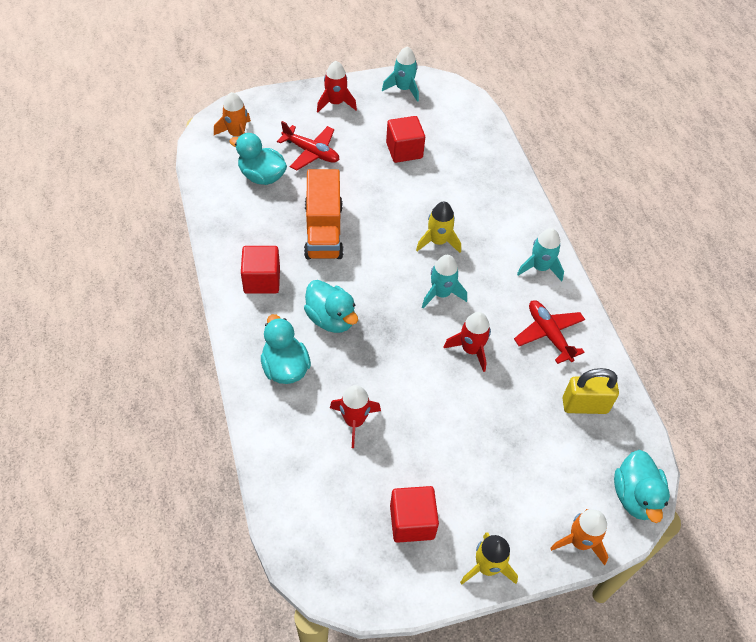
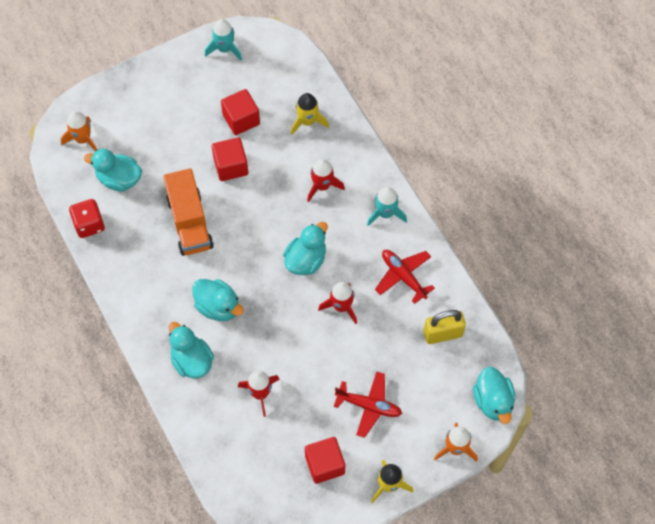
camera: 10 degrees left, 10 degrees up
red cube [241,246,280,294] -> red cube moved to [212,137,248,181]
red plane [277,121,339,171] -> red plane moved to [334,372,402,438]
red rocket [317,61,357,112] -> red rocket moved to [307,159,345,202]
yellow rocket [416,202,461,253] -> yellow rocket moved to [291,93,329,135]
turquoise rocket [422,255,467,308] -> turquoise duck [283,222,328,275]
none -> red dice [69,199,105,238]

